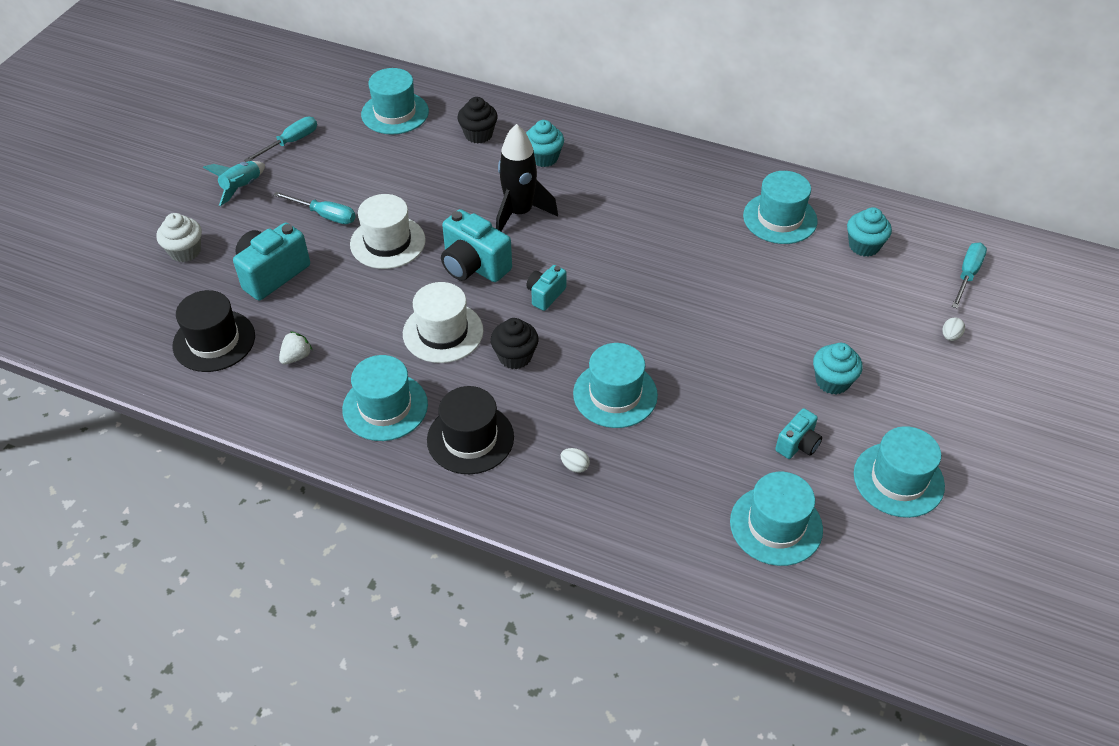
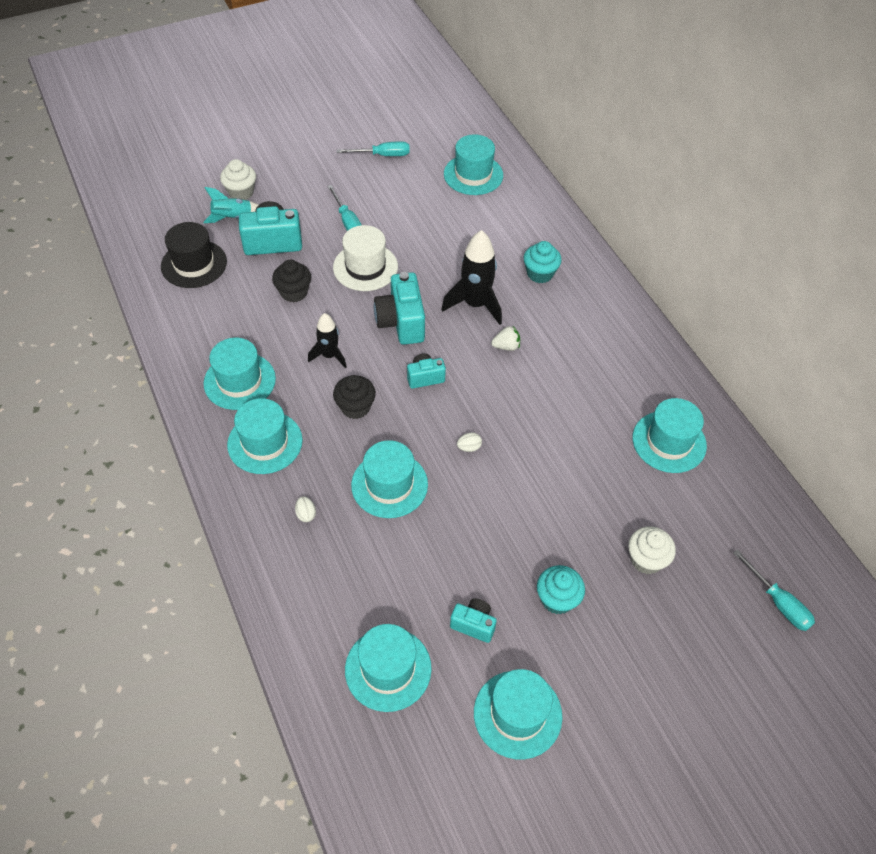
camera: 40 degrees right, 5 degrees up
turquoise rocket [203,161,265,206] -> turquoise rocket moved to [203,187,258,223]
white strawberry [279,331,312,364] -> white strawberry moved to [491,325,520,351]
white hat [403,282,483,363] -> black rocket [308,313,347,368]
black hat [427,386,514,474] -> turquoise hat [227,398,303,474]
black cupcake [458,97,498,144] -> black cupcake moved to [272,260,311,303]
turquoise camera [775,408,822,459] -> turquoise camera turned 150 degrees counterclockwise [450,598,497,643]
turquoise cupcake [847,207,892,257] -> none
white egg [943,317,965,341] -> white egg moved to [457,432,482,452]
turquoise screwdriver [952,242,987,309] -> turquoise screwdriver turned 75 degrees clockwise [733,550,815,631]
none -> white cupcake [628,526,676,574]

